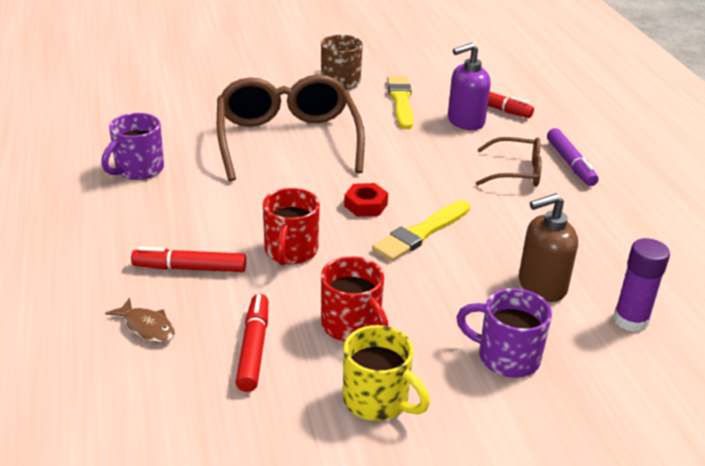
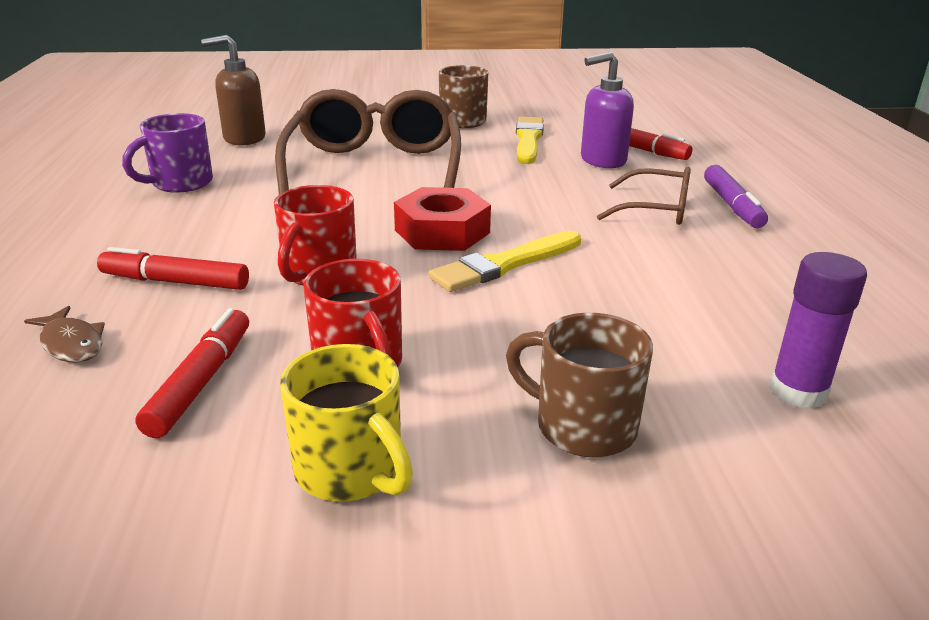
camera: 10 degrees right, 5 degrees down
red nut [344,183,388,217] -> red nut [394,187,491,251], size x1.64
purple mug [456,288,552,378] -> brown mug [506,313,653,457]
brown soap dispenser [519,193,578,302] -> brown soap dispenser moved to [201,35,266,145]

